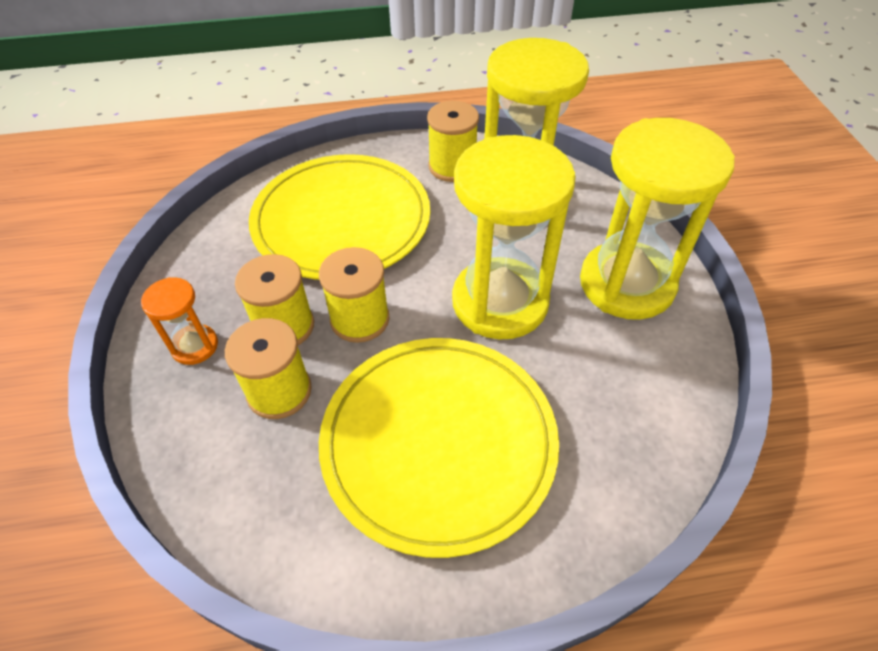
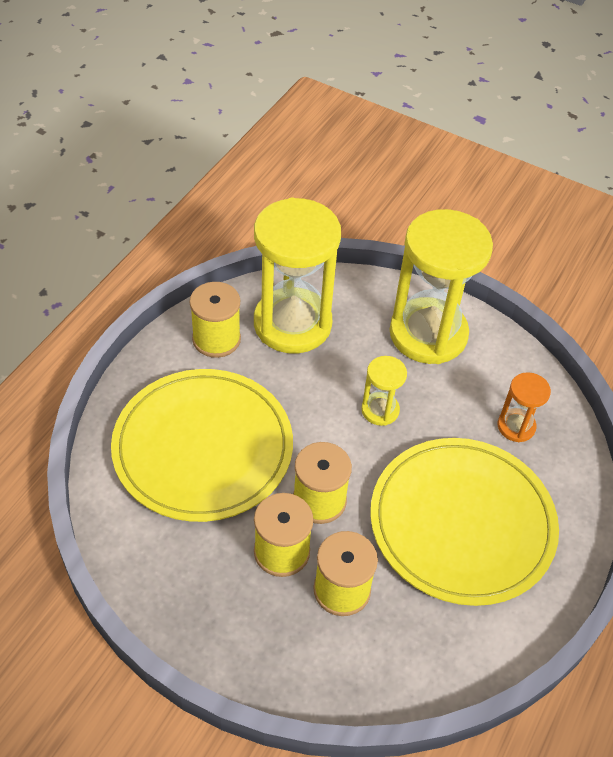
camera: 55 degrees left, 0 degrees up
orange hourglass [141,277,218,365] -> orange hourglass moved to [498,372,551,442]
yellow hourglass [452,135,576,339] -> yellow hourglass [361,356,407,426], size x0.46

